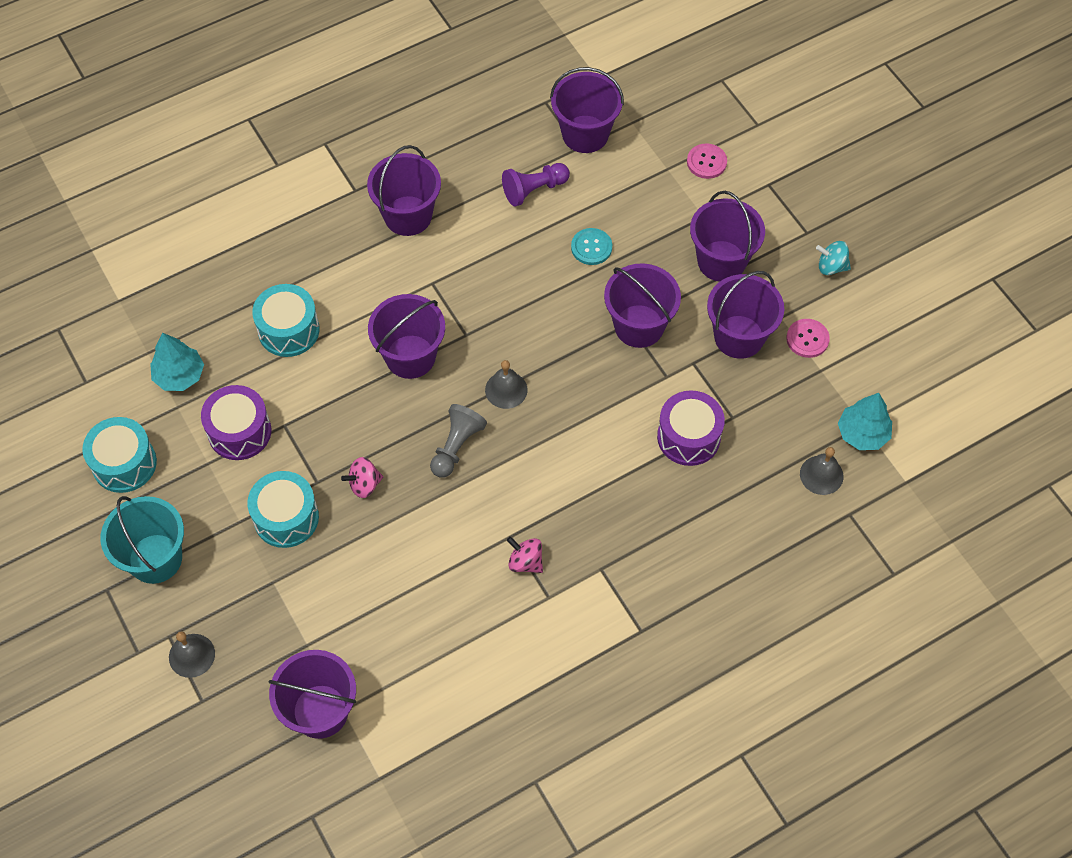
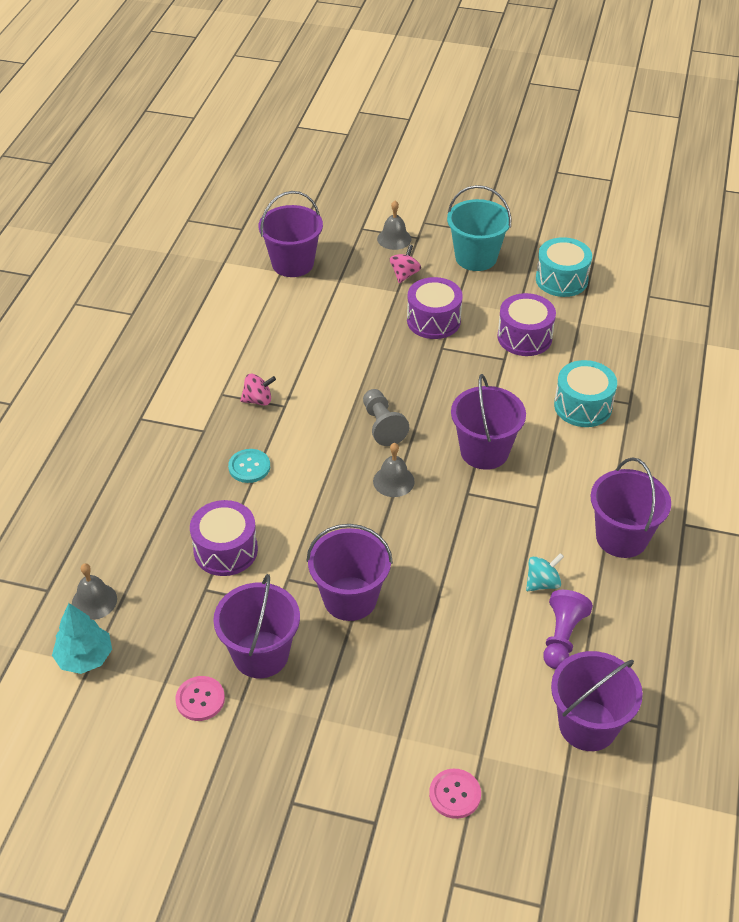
camera: 135 degrees right, 15 degrees down
turquoise tree [150,333,204,391] -> none
turquoise drum [247,471,319,548] -> purple drum [407,277,463,339]
pink spinning top [341,457,383,498] -> pink spinning top moved to [390,244,421,283]
turquoise button [571,228,612,265] -> turquoise button moved to [228,449,270,483]
purple bucket [690,191,765,282] -> none
turquoise spinning top [816,241,851,275] -> turquoise spinning top moved to [526,553,564,591]

